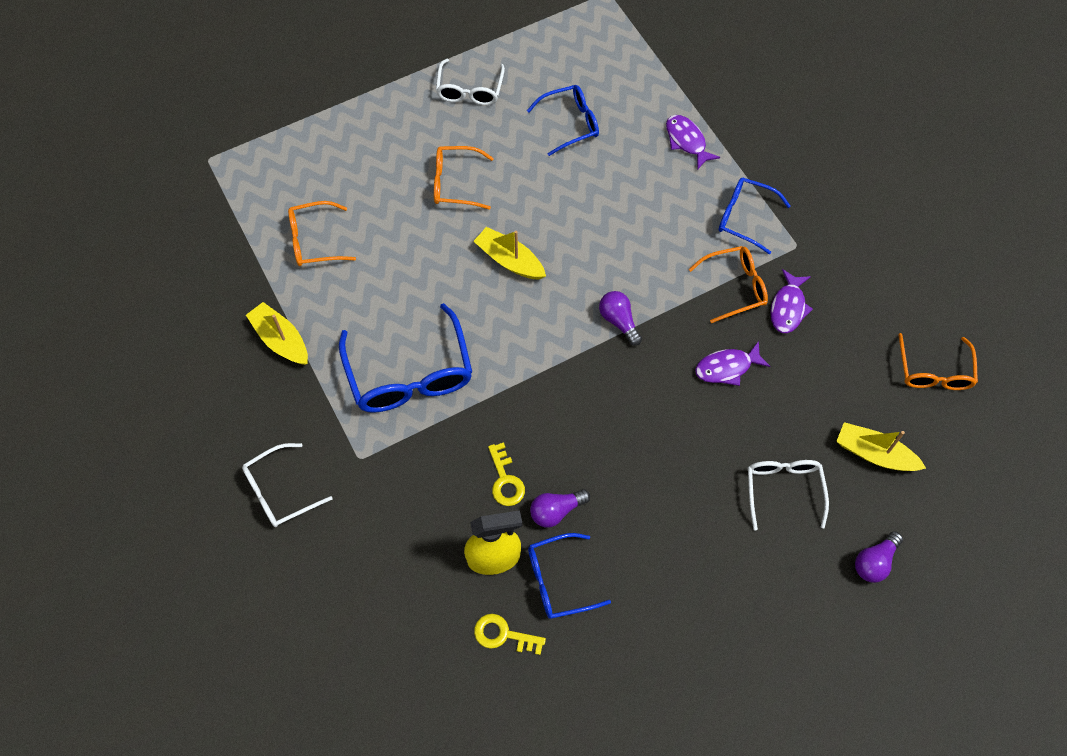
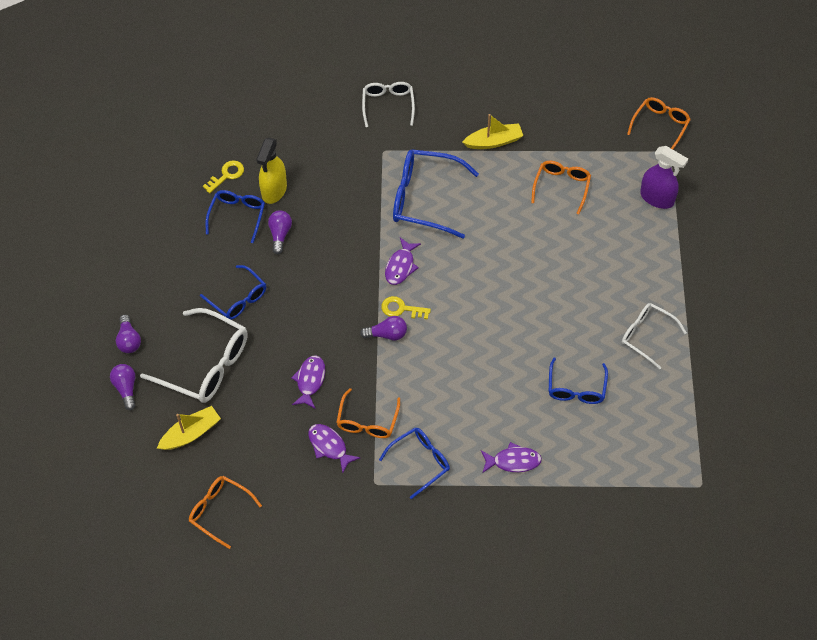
camera: 120 degrees right, 5 degrees down
orange glasses [434,146,494,210] -> orange glasses moved to [627,97,691,149]
yellow boat [473,227,546,280] -> none
yellow key [488,442,525,506] -> yellow key moved to [381,296,431,319]
white glasses [748,460,829,530] -> white glasses [140,308,248,403], size x1.64
none -> purple light bulb [116,315,141,353]
none -> blue glasses [200,265,266,320]
none -> purple fish [385,238,421,285]
none -> purple spray bottle [640,146,688,209]

